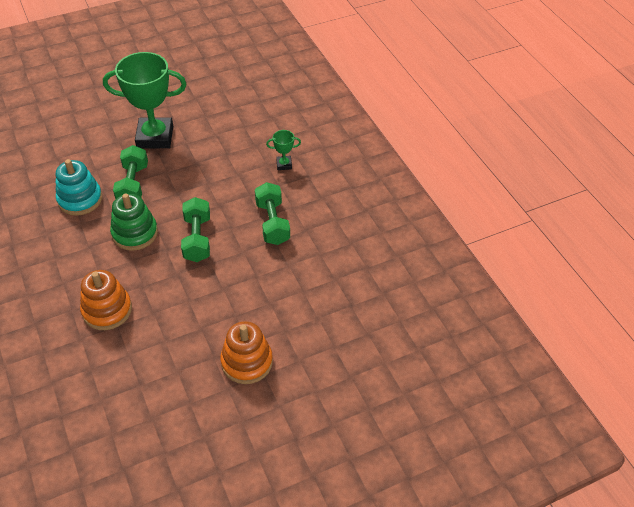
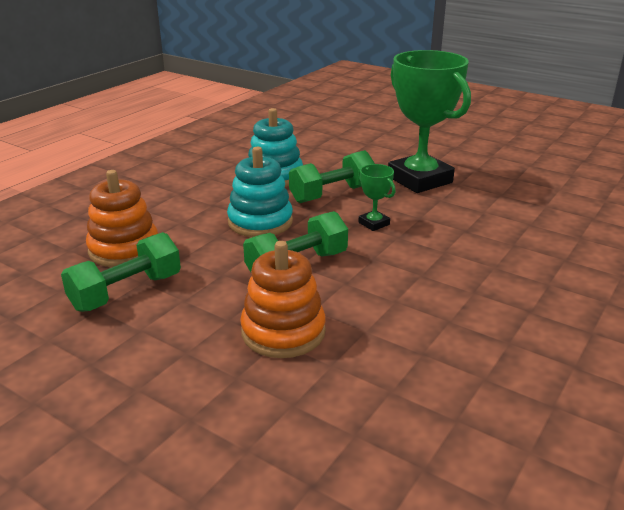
camera: 60 degrees right, 20 degrees down
green stacking toy [110,193,158,251] -> turquoise stacking toy [227,147,293,237]
orange stacking toy [220,321,273,384] -> orange stacking toy moved to [240,241,326,358]
green dumbbell [255,182,290,245] -> green dumbbell moved to [61,232,181,312]
green trophy [266,130,301,170] -> green trophy moved to [358,164,396,231]

